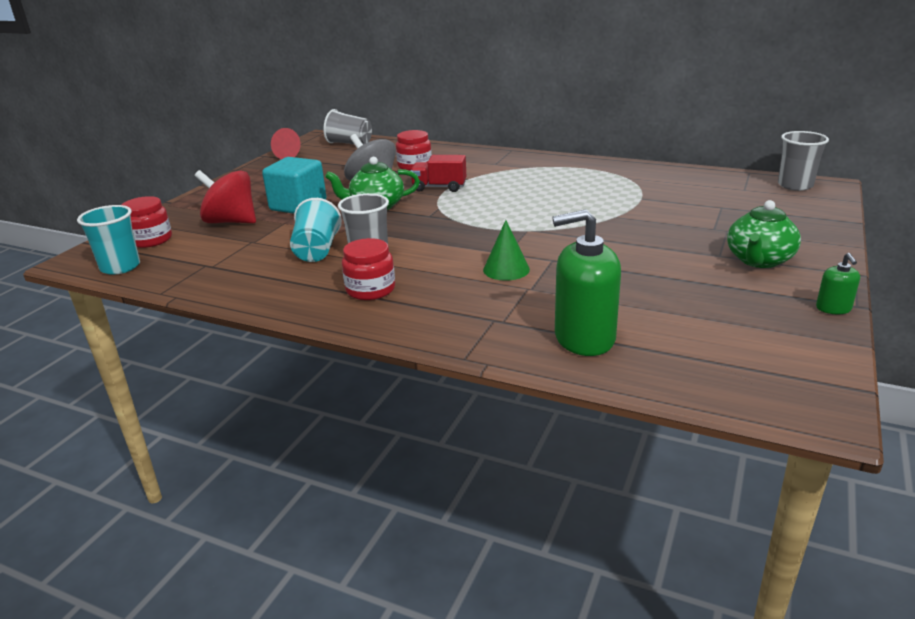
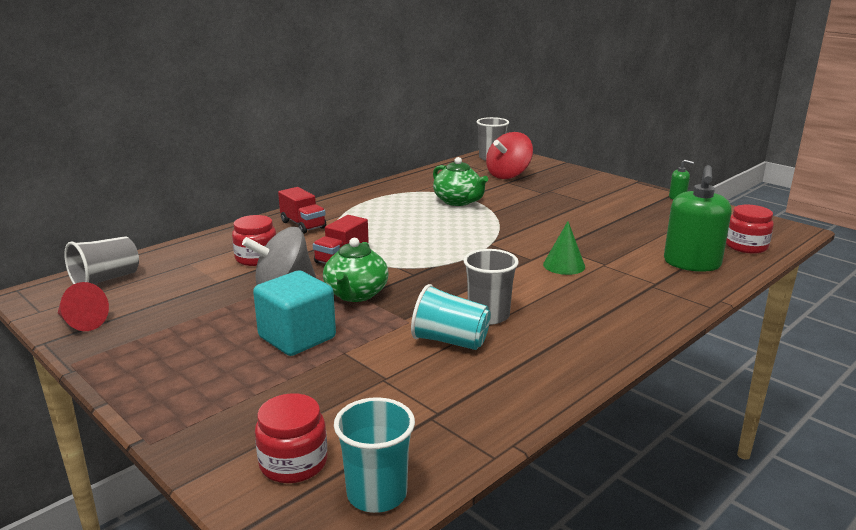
camera: 70 degrees left, 5 degrees down
red spinning top [195,170,256,223] -> red spinning top moved to [486,132,533,179]
red jar [342,238,395,300] -> red jar moved to [726,205,774,254]
green teapot [727,200,801,268] -> green teapot moved to [433,157,488,206]
none -> red truck [278,187,326,234]

